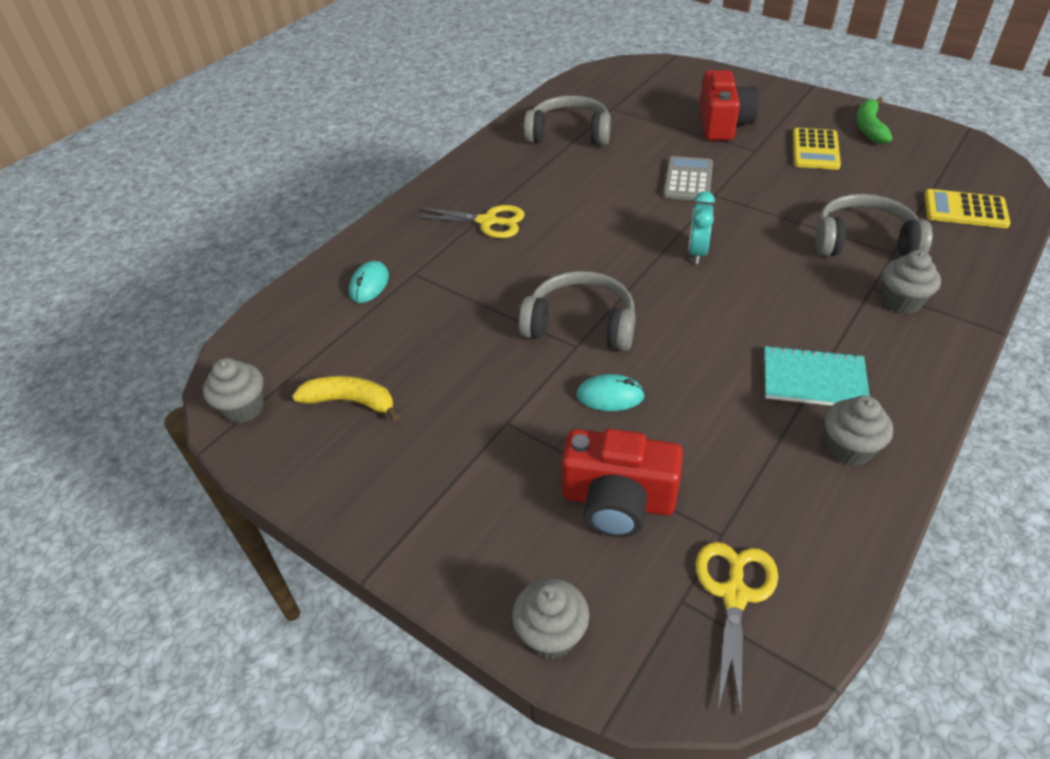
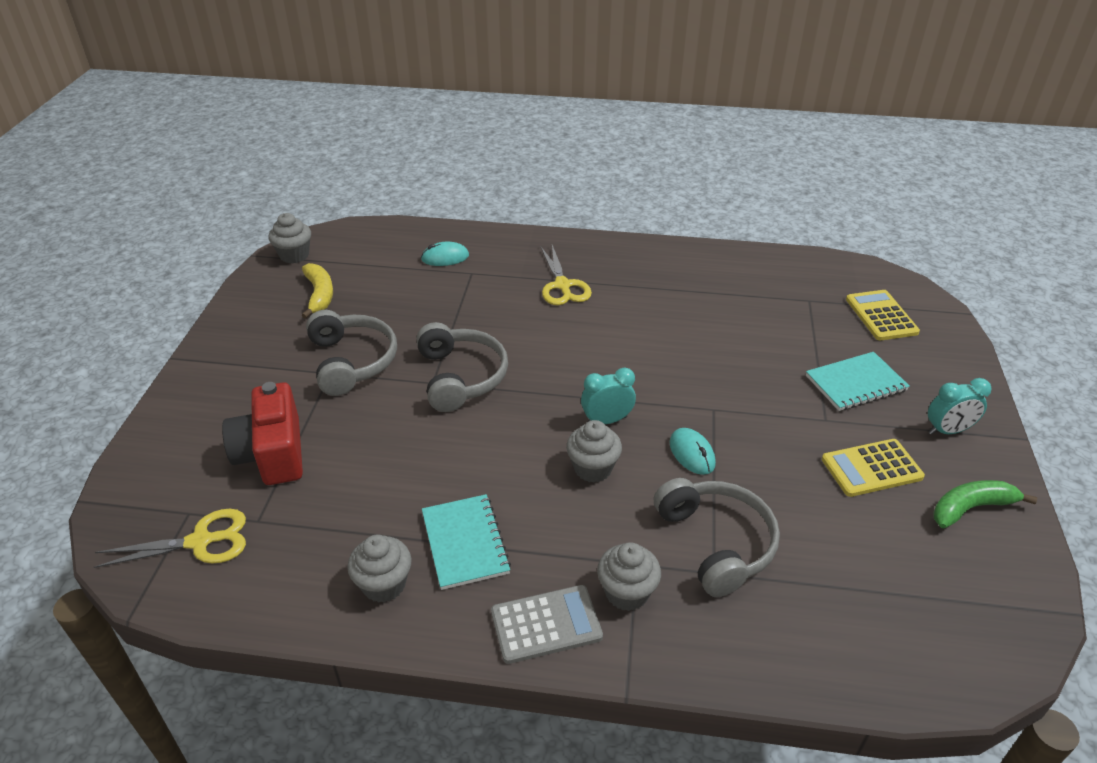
camera: 60 degrees right, 5 degrees down
grey cupcake [512,578,589,659] -> grey cupcake moved to [566,420,622,483]
grey headphones [524,95,611,146] -> grey headphones moved to [306,310,397,396]
turquoise mouse [576,374,645,411] -> turquoise mouse moved to [670,428,716,475]
grey calculator [663,156,713,200] -> grey calculator moved to [491,585,603,664]
red camera [700,70,759,141] -> turquoise notebook [806,352,910,411]
yellow calculator [924,189,1011,228] -> yellow calculator moved to [846,290,920,340]
none -> turquoise clock [928,378,992,435]

